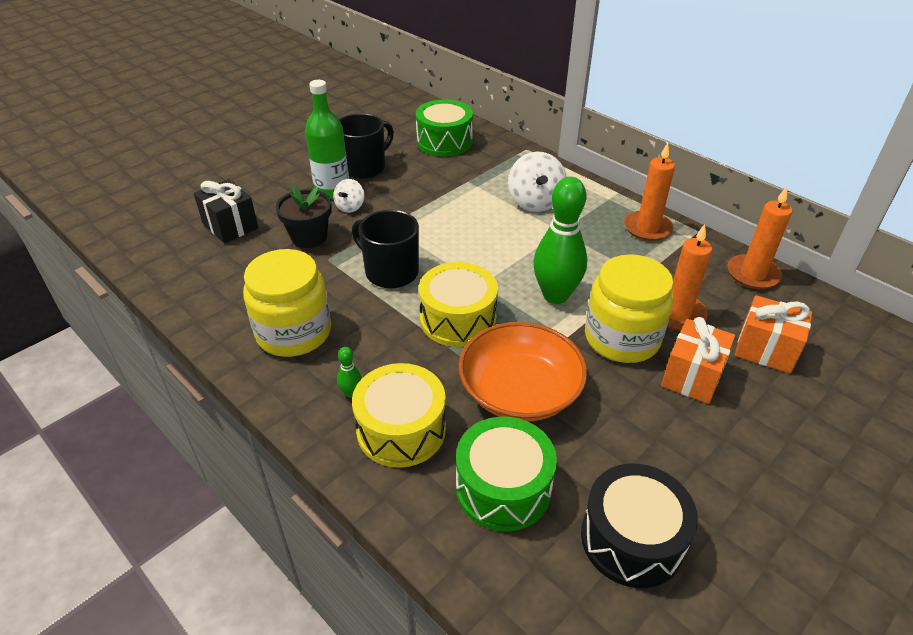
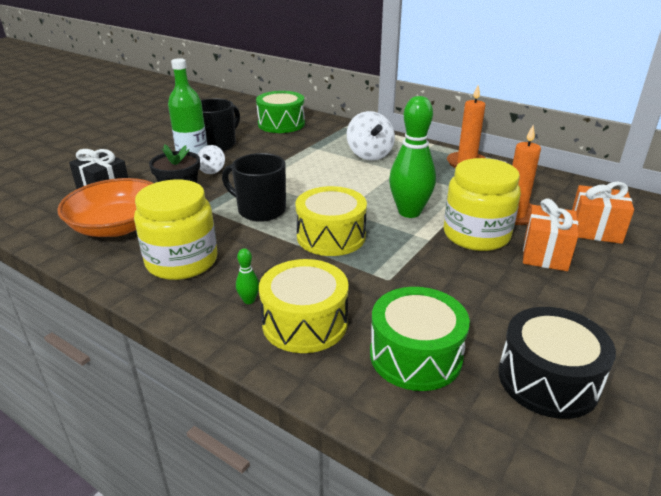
camera: 10 degrees left, 10 degrees down
orange bowl [458,322,587,421] -> orange bowl moved to [57,178,154,237]
orange candle [727,187,792,289] -> none

